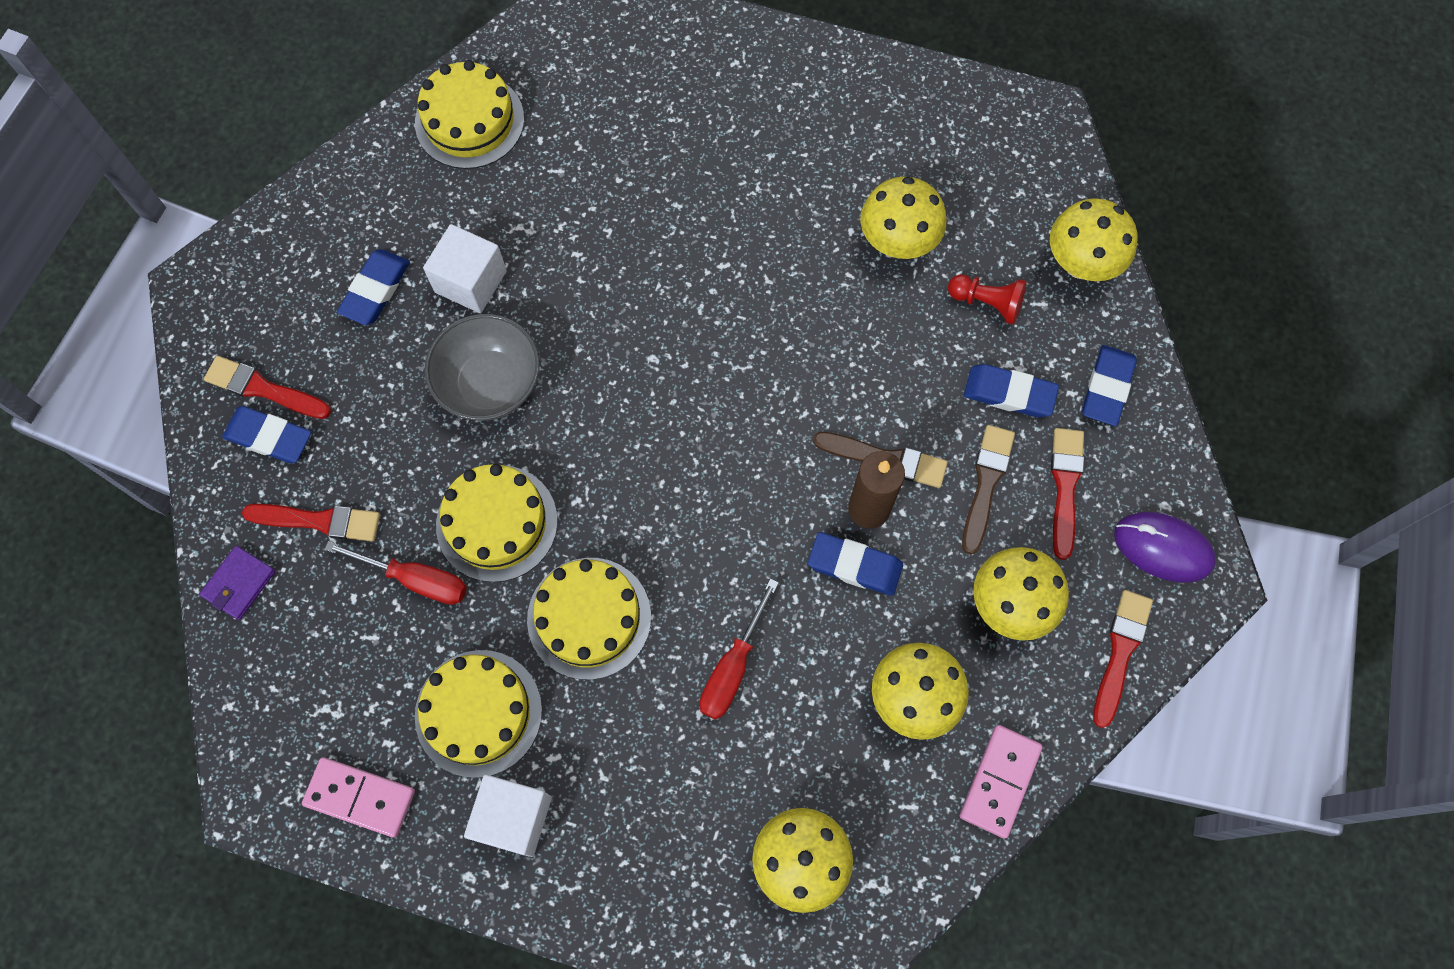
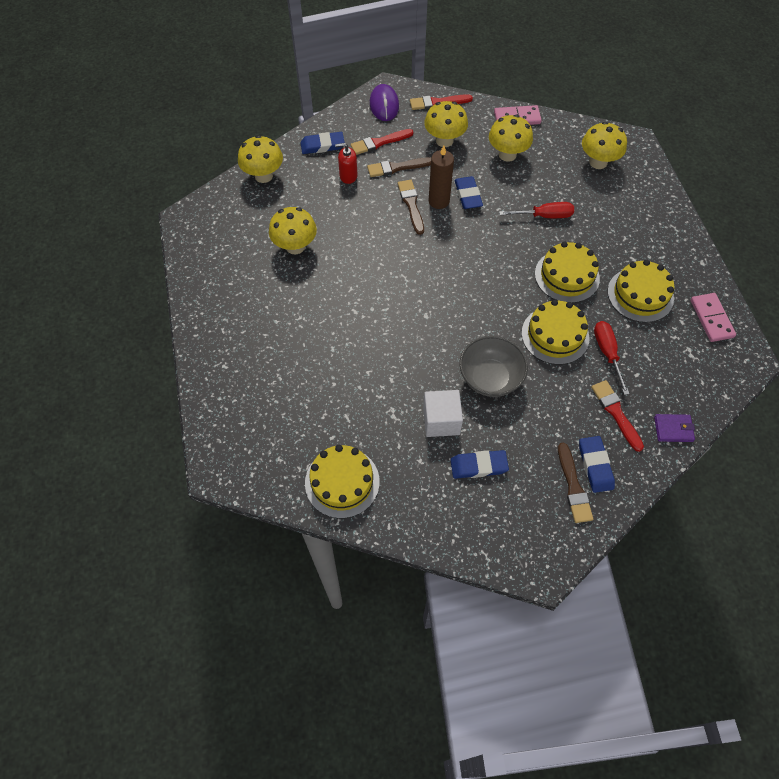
camera: 120 degrees left, 10 degrees down
red brush [204,356,331,419] -> brown brush [558,443,593,523]
white cube [464,775,552,857] -> none
red pawn [948,275,1027,325] -> none
blue eraser [964,364,1059,417] -> red soap dispenser [335,143,358,184]

